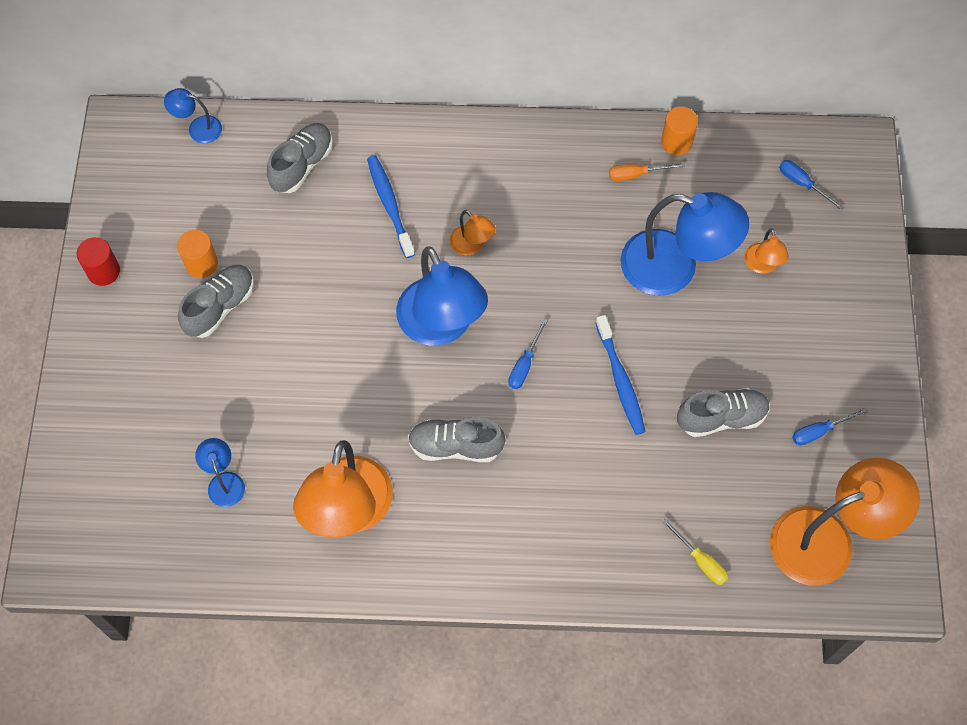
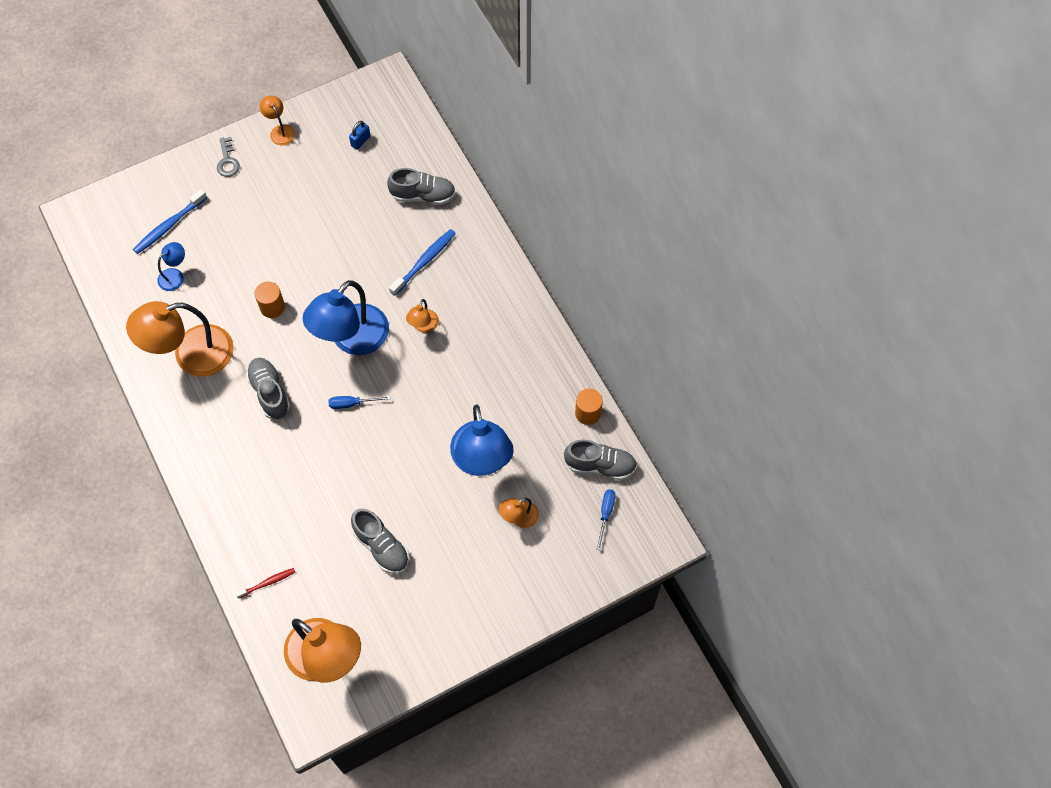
camera: 60 degrees right, 0 degrees up
red cylinder [77,237,120,286] -> orange lamp [260,95,295,146]
blue lamp [164,88,222,143] -> none
orange cylinder [177,230,218,278] -> orange cylinder moved to [255,282,285,318]
grey shoe [178,265,254,338] -> grey shoe moved to [564,440,637,480]
blue toothbrush [596,315,646,435] -> blue toothbrush moved to [133,189,207,254]
orange screwdriver [609,163,685,181] -> none
yellow screwdriver [662,518,728,585] -> red toothbrush [235,568,295,599]
blue screwdriver [792,408,869,445] -> none
none -> grey key [217,137,240,177]
none -> blue padlock [349,121,371,150]

